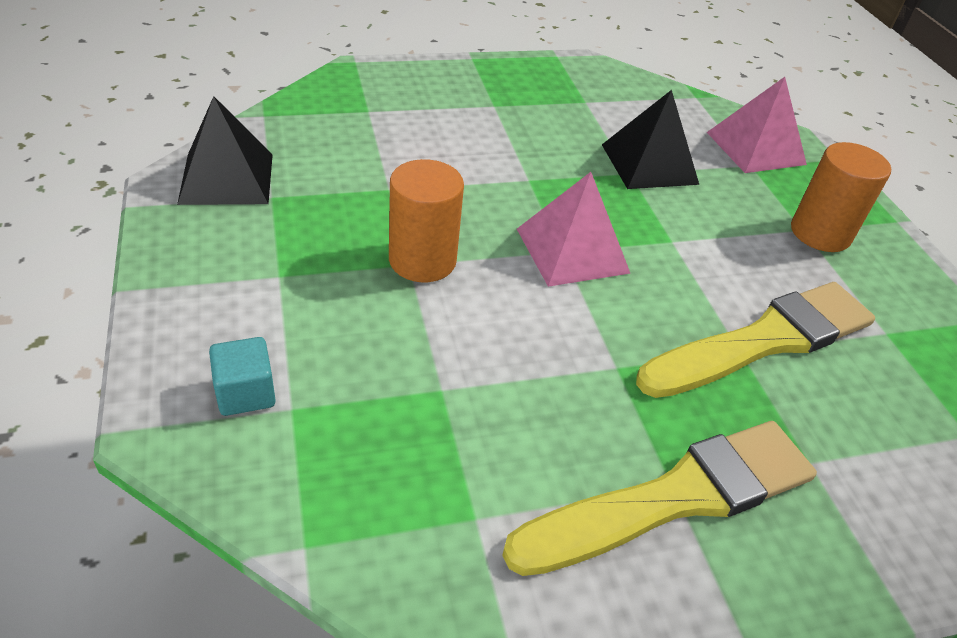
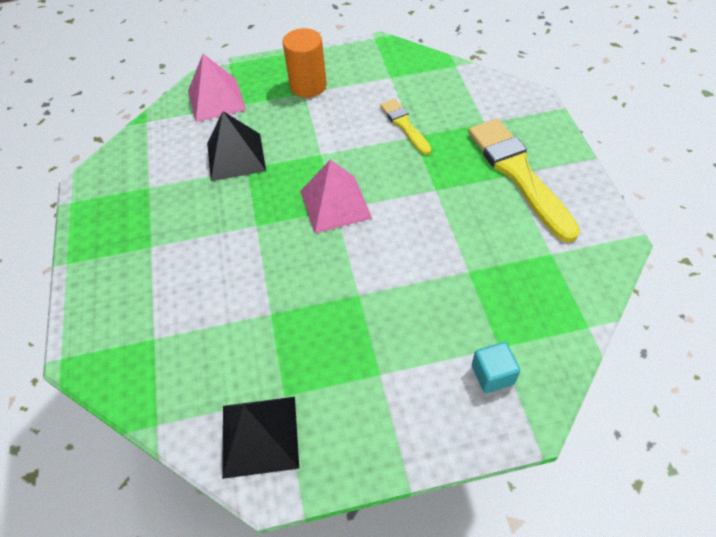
camera: 80 degrees left, 10 degrees up
orange cylinder [389,159,464,282] -> none
yellow brush [636,282,875,398] -> yellow brush [380,99,431,155], size x0.54

